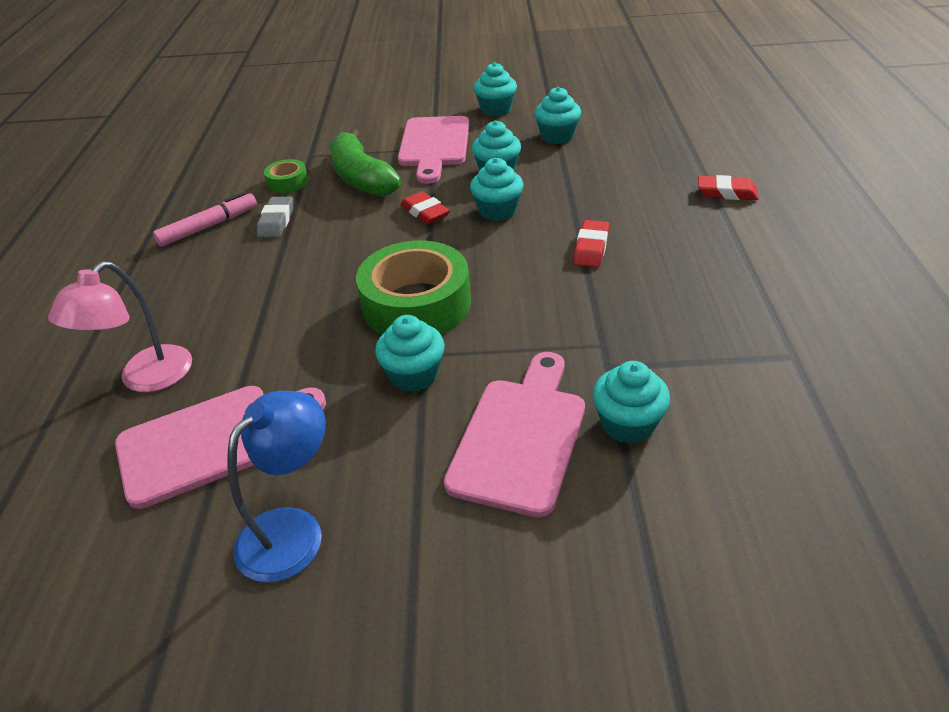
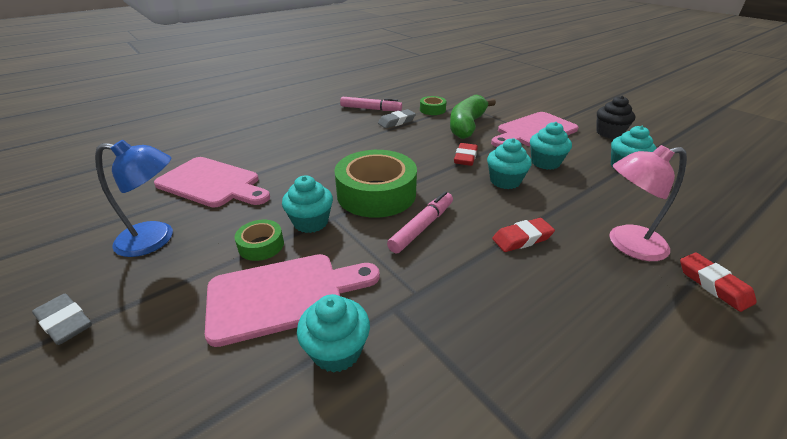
camera: 50 degrees right, 5 degrees down
pink lamp [48,261,192,392] -> pink lamp moved to [609,145,687,261]
turquoise cupcake [474,62,517,116] -> black cupcake [597,96,635,138]
none -> grey eraser [32,294,92,345]
none -> green tape [235,220,284,261]
none -> pink marker [387,192,453,253]

